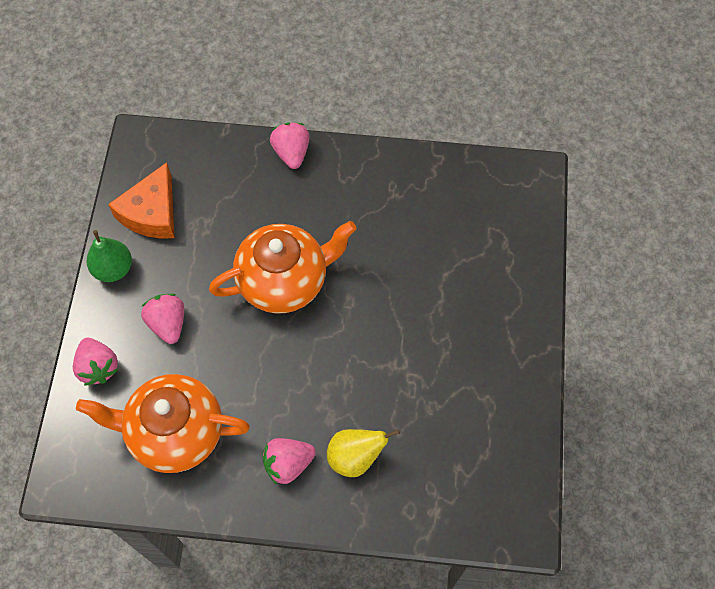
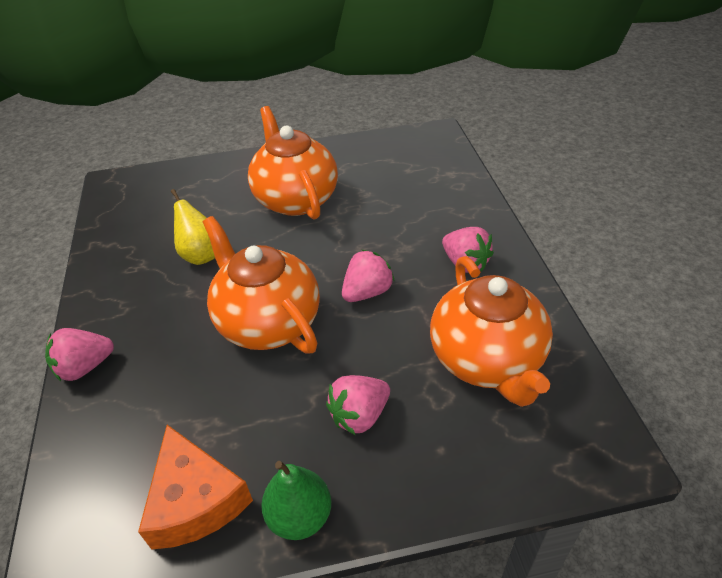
camera: 105 degrees left, 20 degrees down
pink strawberry [73,338,118,386] -> pink strawberry moved to [342,250,395,302]
orange cheese [108,162,175,239] -> orange cheese turned 60 degrees clockwise [138,425,253,549]
yellow pear [327,429,400,477] -> yellow pear moved to [171,189,215,265]
none -> orange teapot [248,106,338,220]

